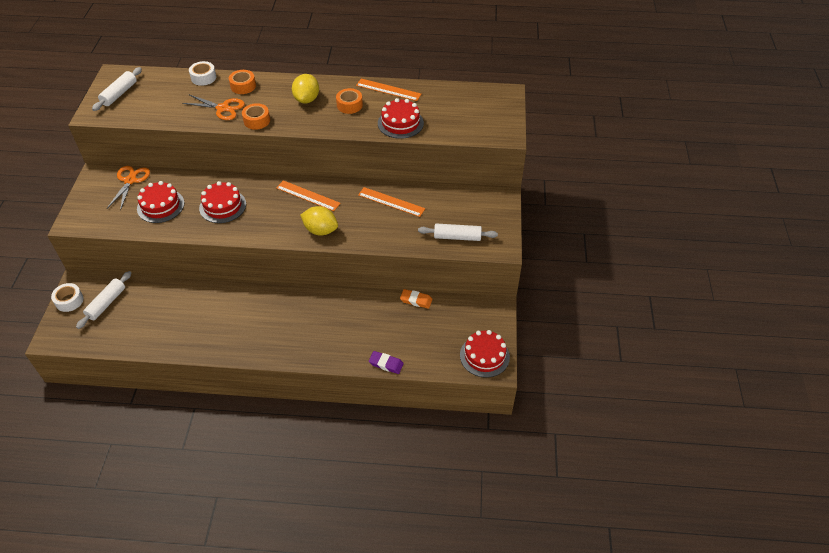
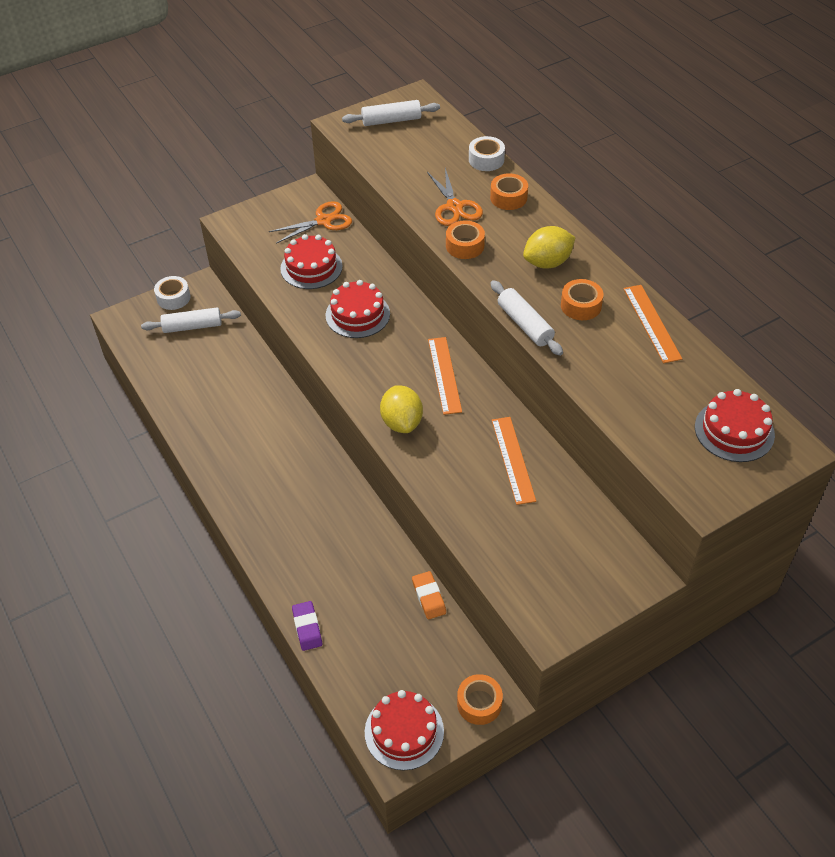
camera: 55 degrees right, 0 degrees up
red cake [378,98,424,139] -> red cake moved to [695,389,775,462]
white rolling pin [418,223,498,241] -> white rolling pin moved to [490,280,563,356]
none -> orange tape [457,674,503,725]

